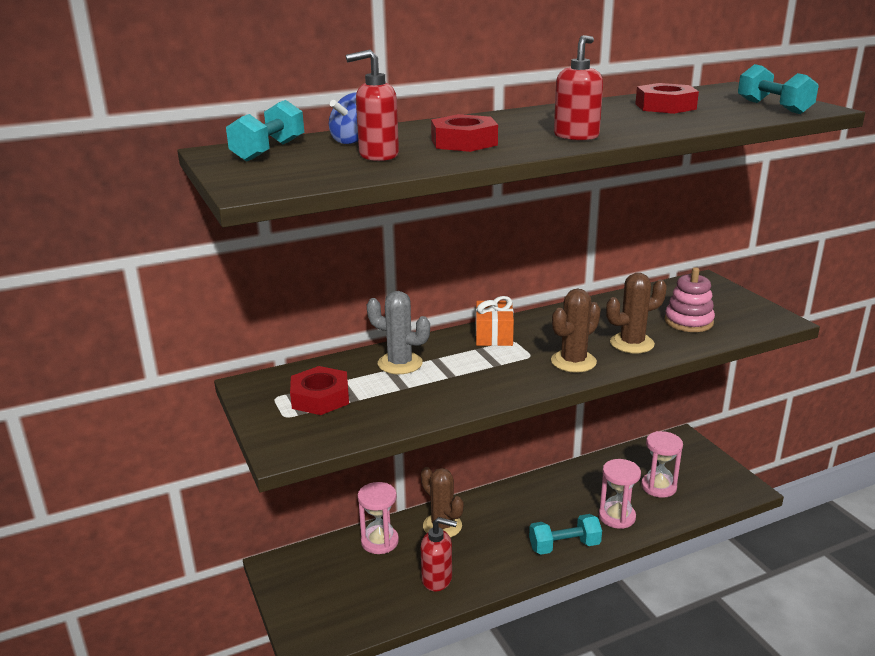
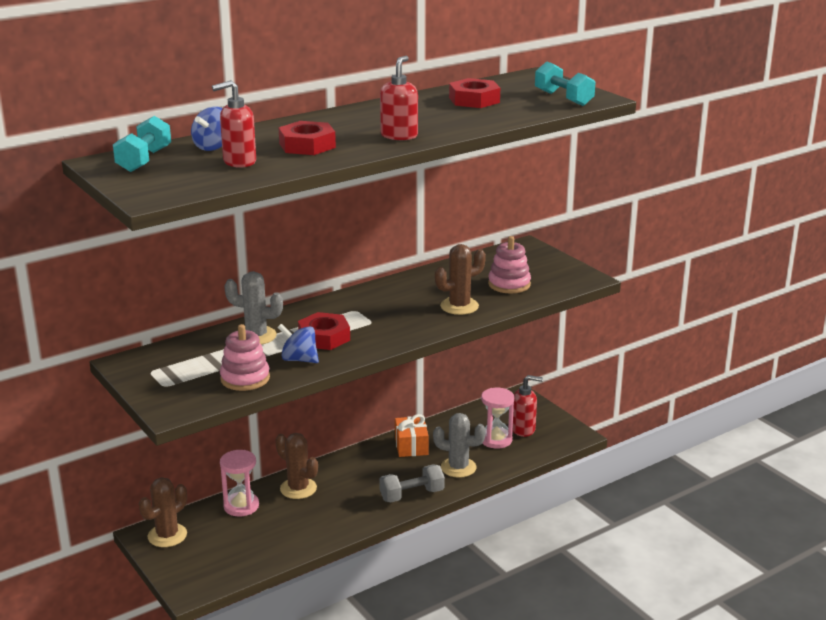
camera: 10 degrees left, 0 degrees up
red nut [290,366,349,415] -> red nut moved to [298,312,350,350]
red soap dispenser [420,517,457,591] -> red soap dispenser moved to [513,375,543,437]
orange gift [476,296,514,346] -> orange gift moved to [395,414,429,457]
turquoise dumbbell [529,514,602,555] -> grey dumbbell [379,465,445,503]
brown cactus [551,289,601,373] -> brown cactus moved to [139,477,187,547]
pink hourglass [599,459,641,529] -> grey cactus [433,413,486,478]
none -> pink stacking toy [220,324,270,391]
none -> blue spinning top [277,324,319,363]

